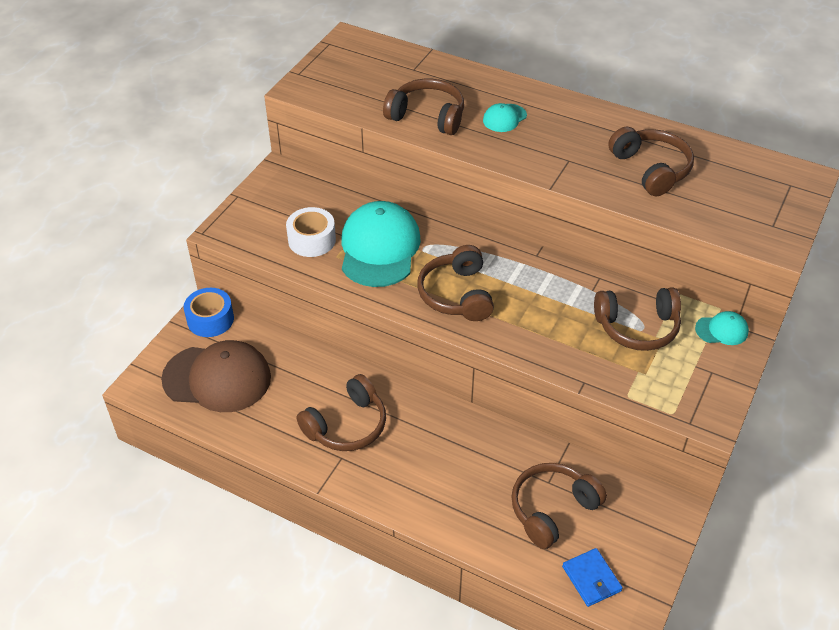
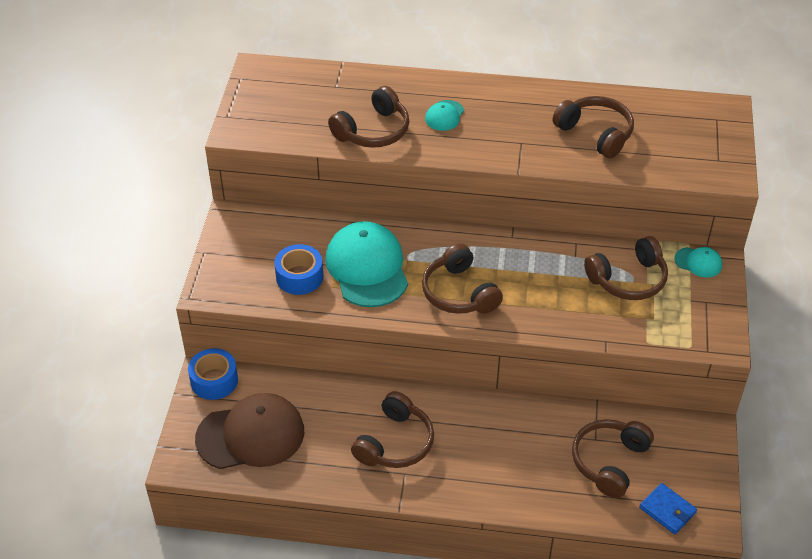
camera: 20 degrees left, 0 degrees up
white tape [286,207,336,257] -> blue tape [274,244,323,295]
brown headphones [383,79,464,135] -> brown headphones turned 135 degrees clockwise [328,86,409,148]
turquoise cap [695,311,749,345] -> turquoise cap turned 45 degrees clockwise [674,247,722,277]

